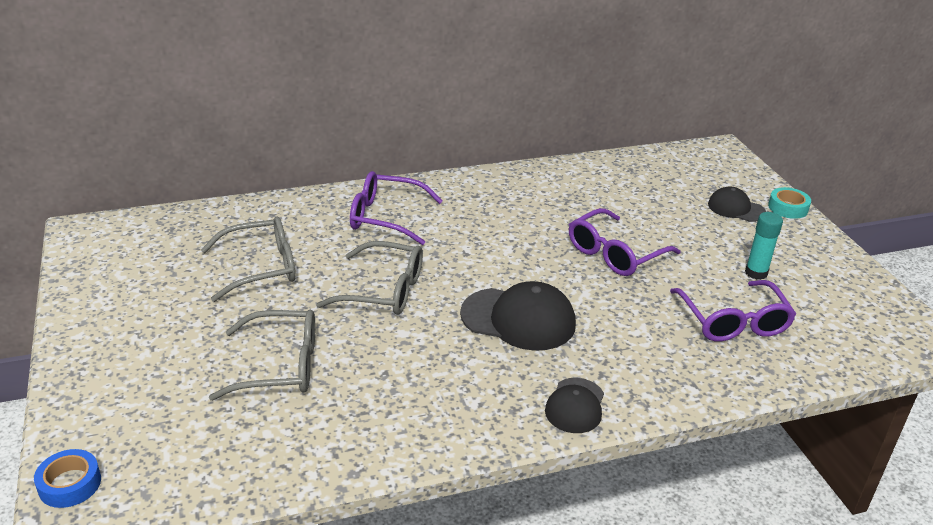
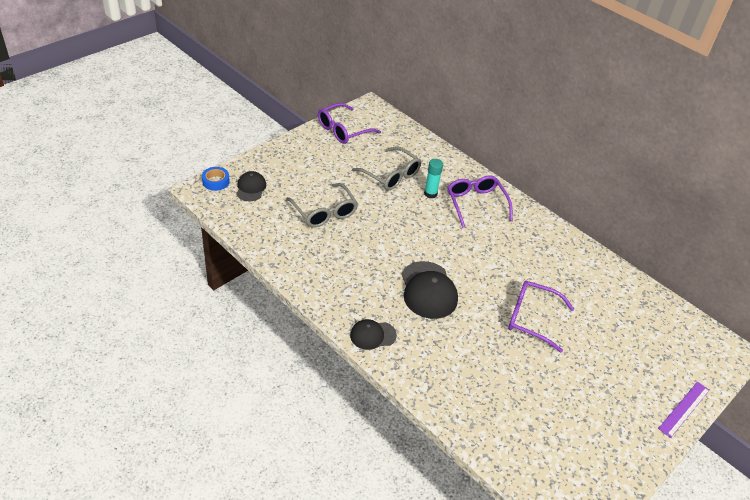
camera: 60 degrees right, 10 degrees up
grey glasses [316,241,423,315] -> none
purple glasses [670,280,796,342] -> purple glasses moved to [318,103,381,144]
black cap [708,186,766,222] -> black cap moved to [236,171,266,201]
turquoise glue stick [745,212,783,280] -> turquoise glue stick moved to [424,159,443,199]
turquoise tape [768,187,811,219] -> purple ruler [658,382,710,438]

